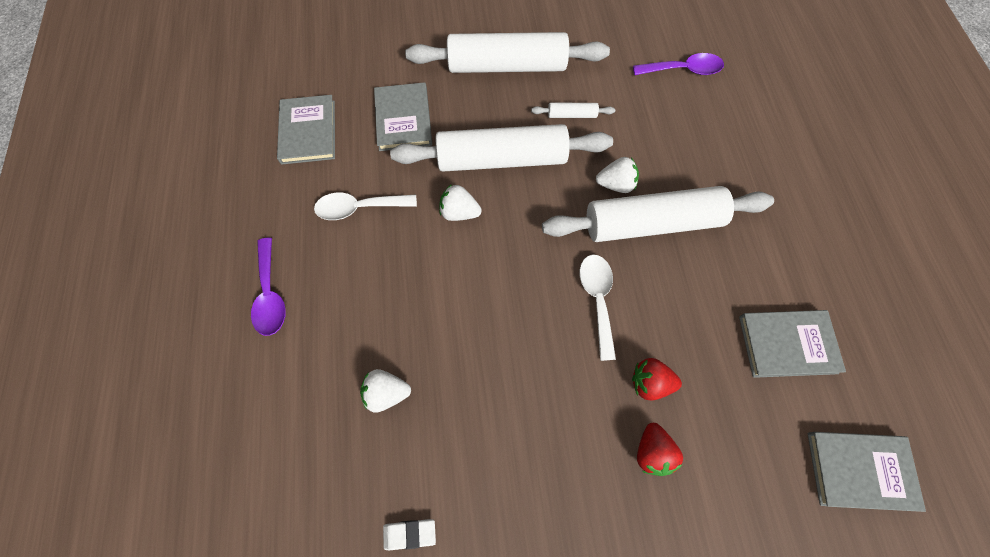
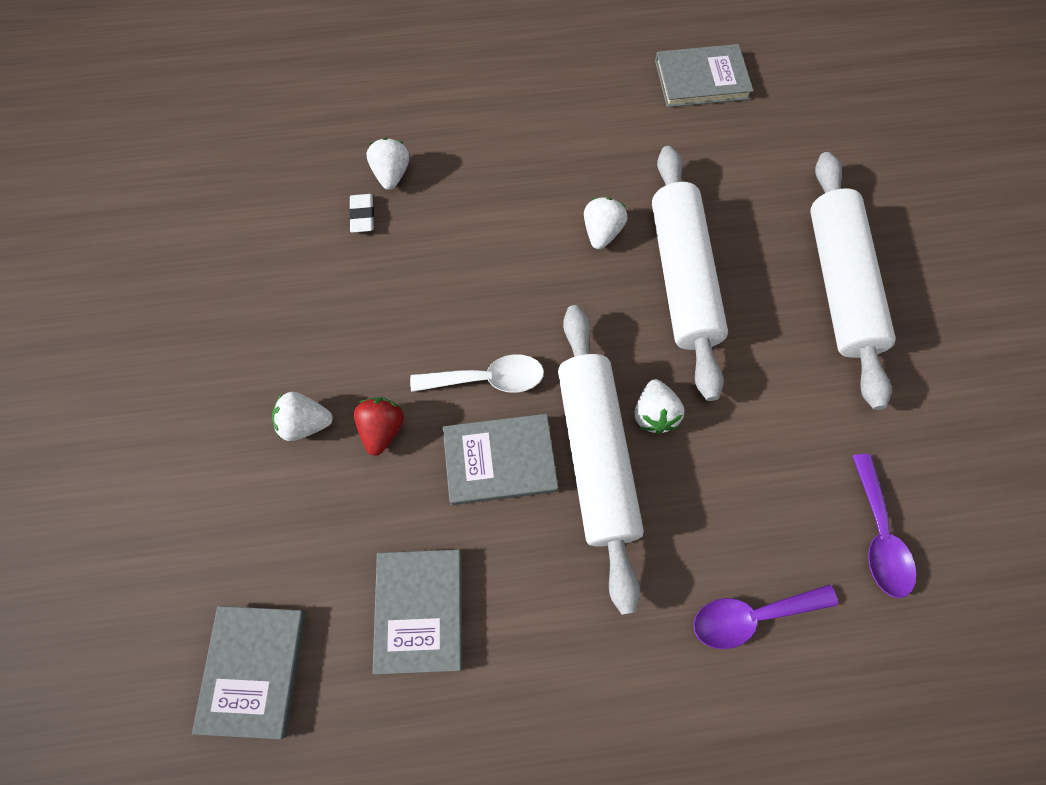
camera: 90 degrees right, 0 degrees up
purple spoon [251,237,286,336] -> purple spoon moved to [693,584,838,649]
white spoon [314,193,417,220] -> none
grey book [374,82,432,151] -> grey book moved to [443,414,558,505]
white eraser [383,519,436,550] -> white eraser moved to [349,194,374,233]
white rolling pin [531,103,615,118] -> none
red strawberry [637,423,683,476] -> white strawberry [272,392,333,441]

